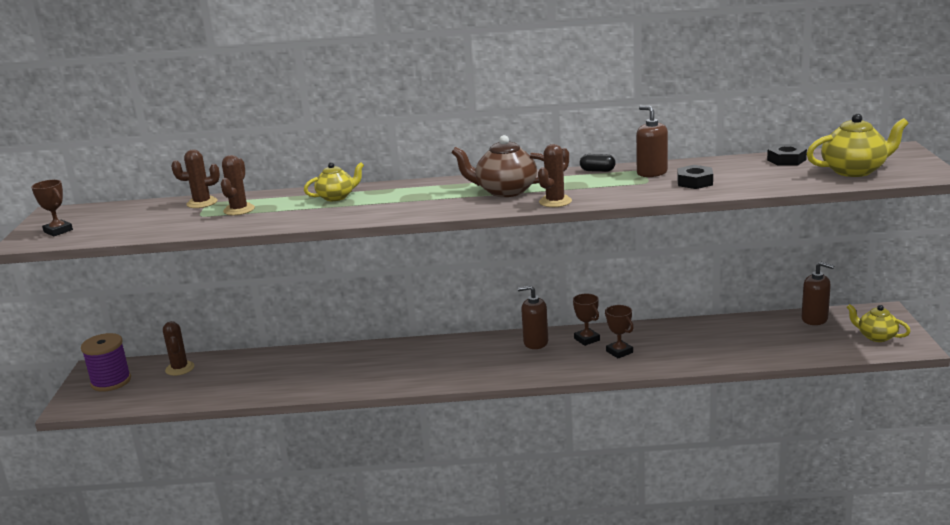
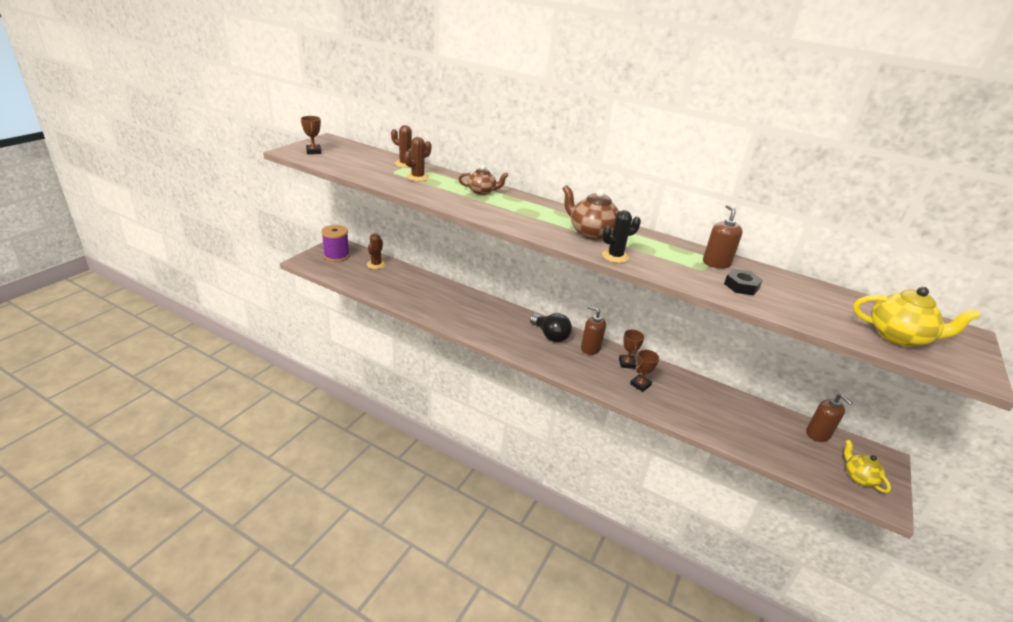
camera: 25 degrees right, 10 degrees up
yellow teapot [304,162,364,201] -> brown teapot [459,165,508,195]
brown cactus [538,144,572,207] -> black cactus [602,210,641,263]
black capsule [580,154,615,172] -> none
brown trophy [605,305,634,359] -> brown trophy turned 45 degrees clockwise [630,350,659,392]
black nut [767,144,807,166] -> none
none -> black light bulb [530,313,572,342]

